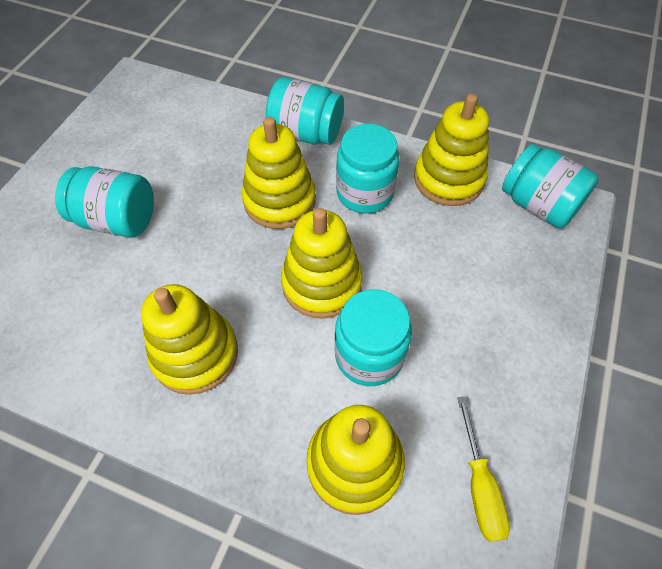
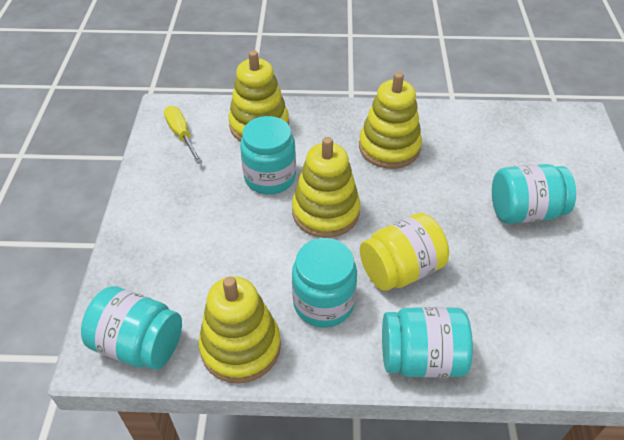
camera: 160 degrees right, 10 degrees down
yellow stacking toy [242,117,316,229] -> yellow jar [360,213,449,291]

